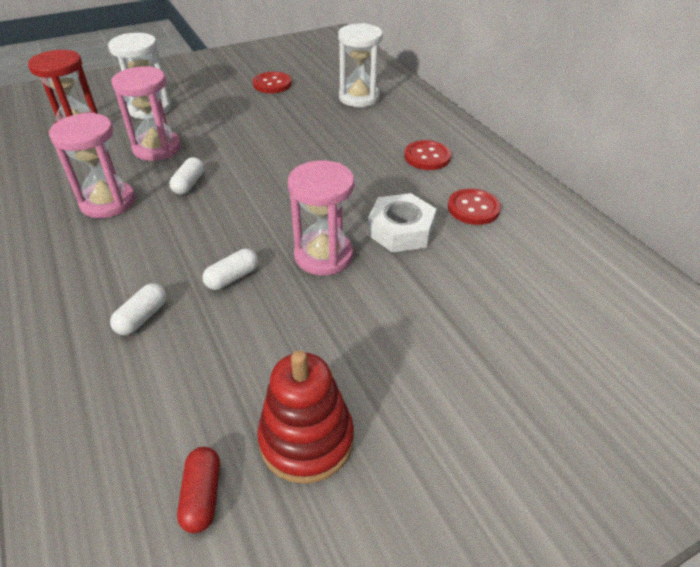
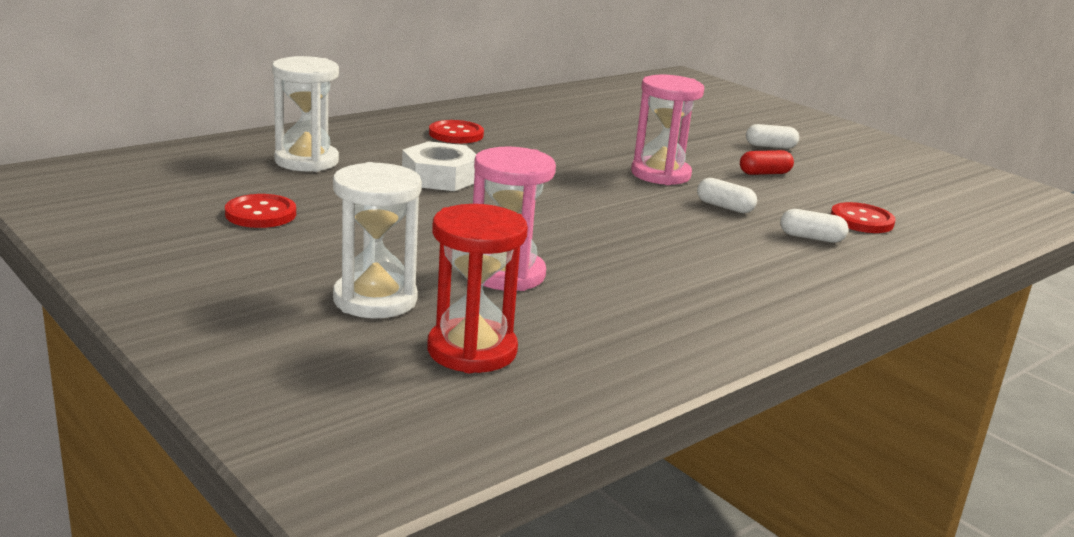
camera: 105 degrees left, 20 degrees down
pink hourglass [49,113,135,218] -> none
white capsule [170,157,204,195] -> white capsule moved to [746,124,799,149]
red capsule [177,447,220,533] -> red capsule moved to [740,150,794,175]
red stacking toy [257,350,354,484] -> none
white nut [367,193,437,252] -> white nut moved to [402,141,476,191]
red button [448,188,501,225] -> red button moved to [831,202,896,233]

